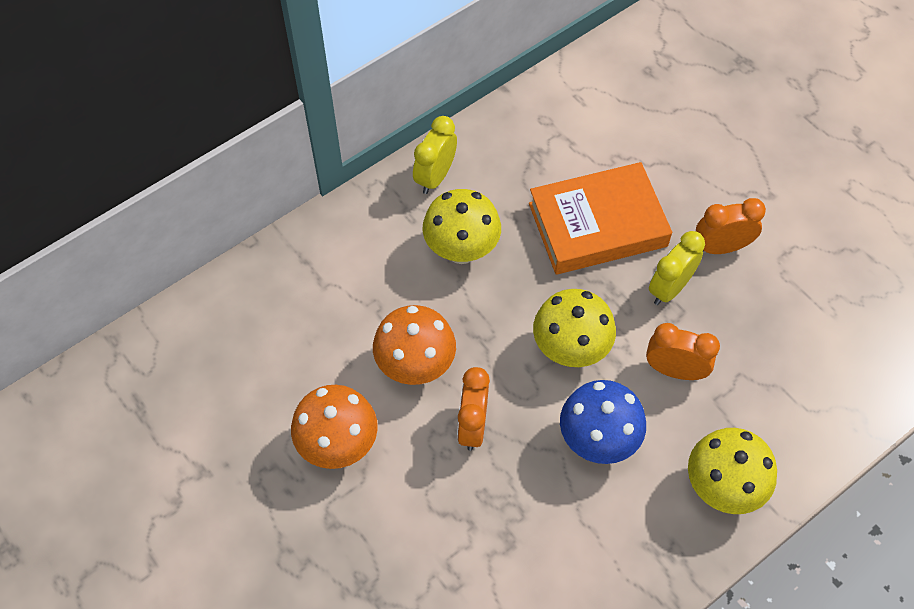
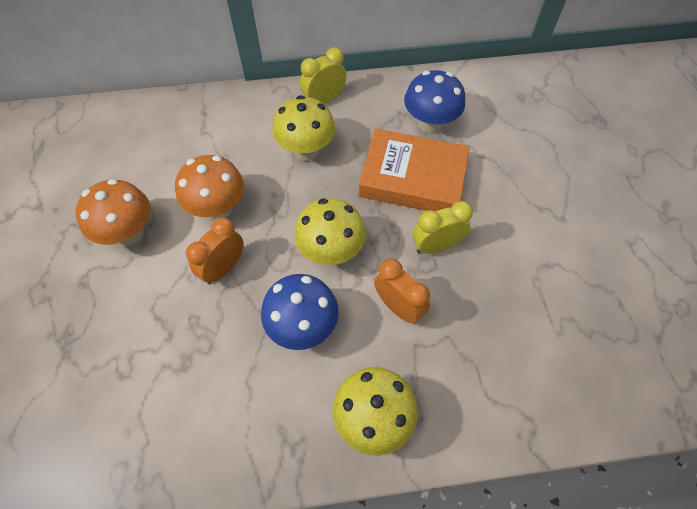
camera: 30 degrees right, 0 degrees up
orange clock [696,198,766,254] -> none
none -> blue mushroom [404,70,465,134]

